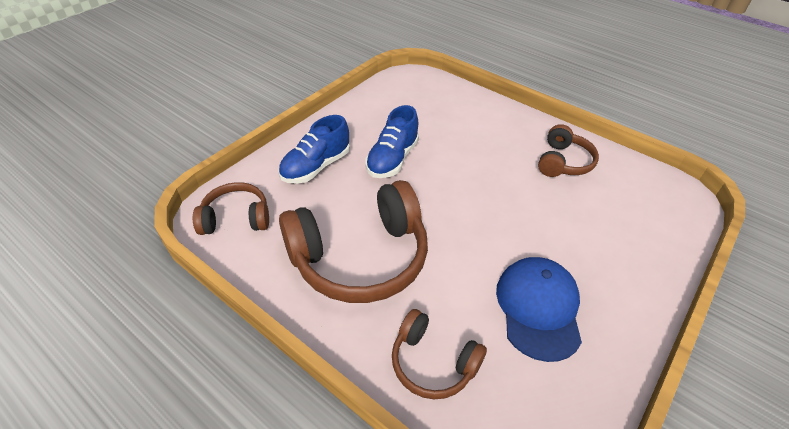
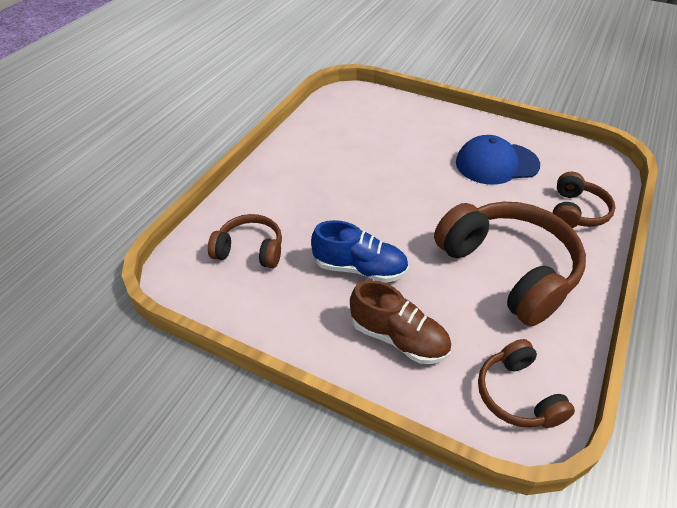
camera: 100 degrees left, 0 degrees up
blue shoe [278,115,350,184] -> brown shoe [350,280,451,364]
brown headphones [538,124,599,177] -> brown headphones moved to [208,214,282,268]

